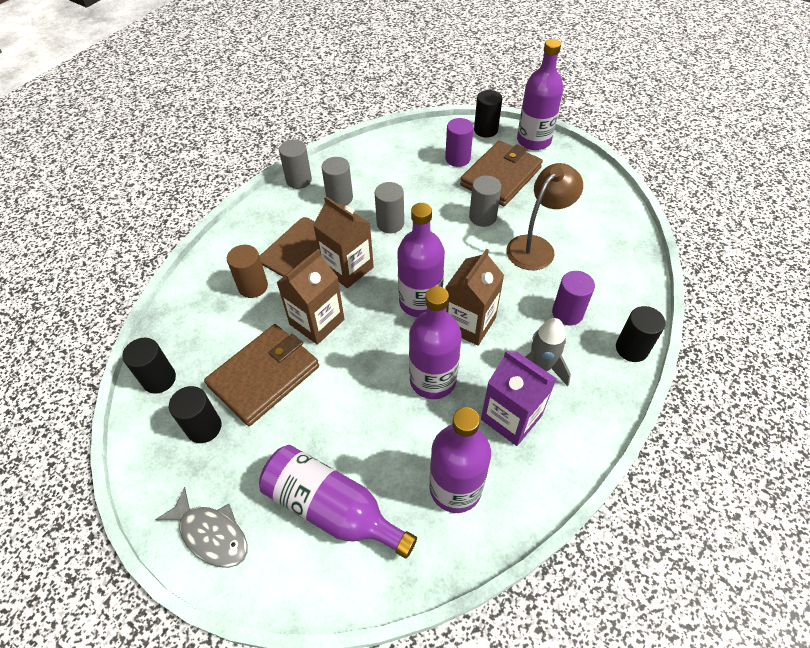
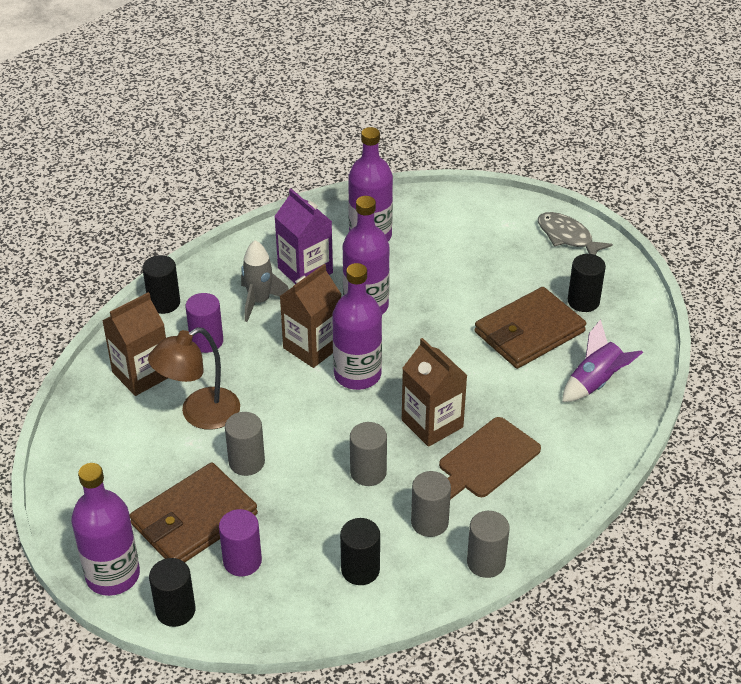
camera: 170 degrees left, 10 degrees down
black cylinder [122,338,176,394] -> black cylinder moved to [340,518,380,585]
brown cylinder [227,245,268,298] -> none
purple bottle [259,445,417,559] -> none
brown carton [276,249,344,345] -> brown carton moved to [102,292,168,396]
none -> purple rocket [562,319,643,402]

